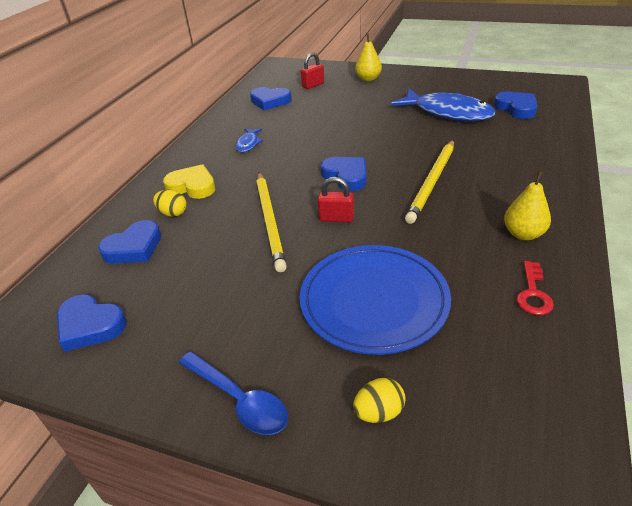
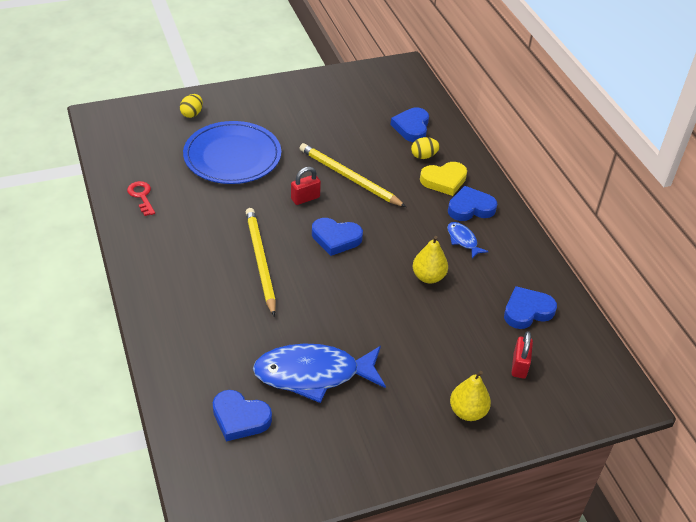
camera: 135 degrees right, 5 degrees up
blue heart [57,294,127,352] -> blue heart moved to [448,186,497,221]
blue spoon [179,351,288,435] -> none
yellow pear [504,171,551,240] -> yellow pear moved to [413,236,448,284]

